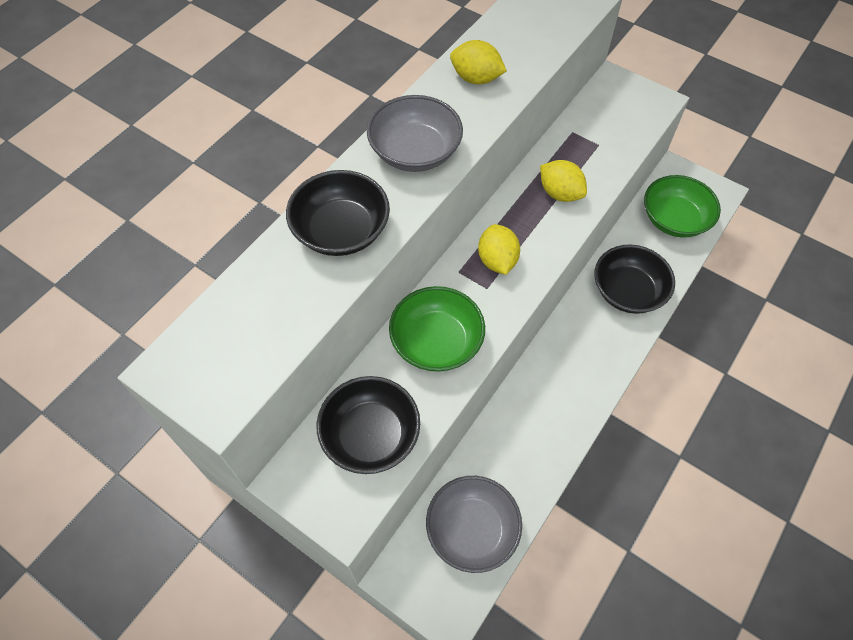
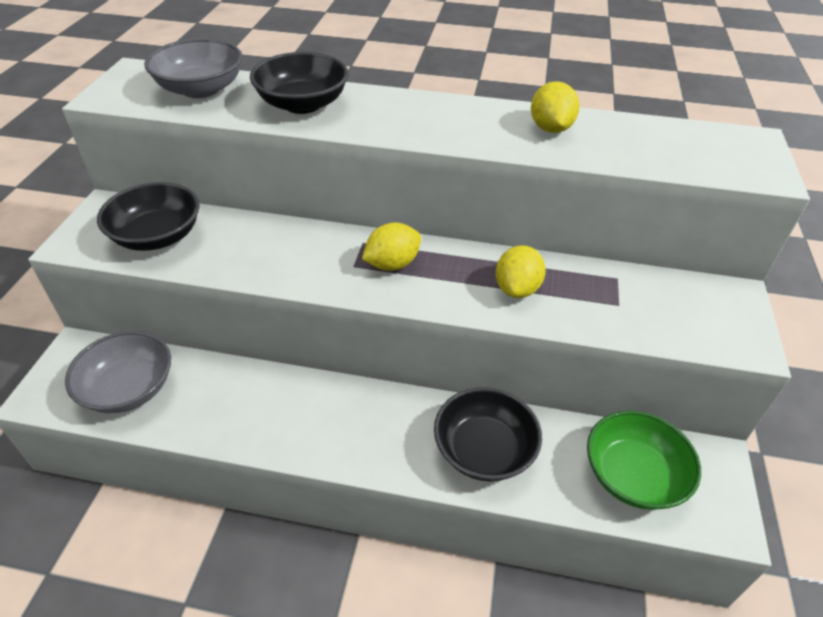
camera: 65 degrees right, 15 degrees down
grey bowl [367,95,463,172] -> grey bowl moved to [144,39,243,98]
green bowl [389,286,485,372] -> none

